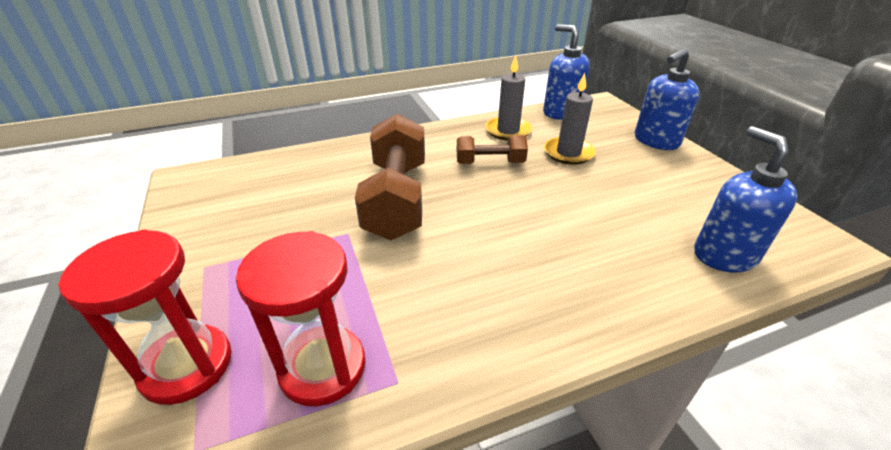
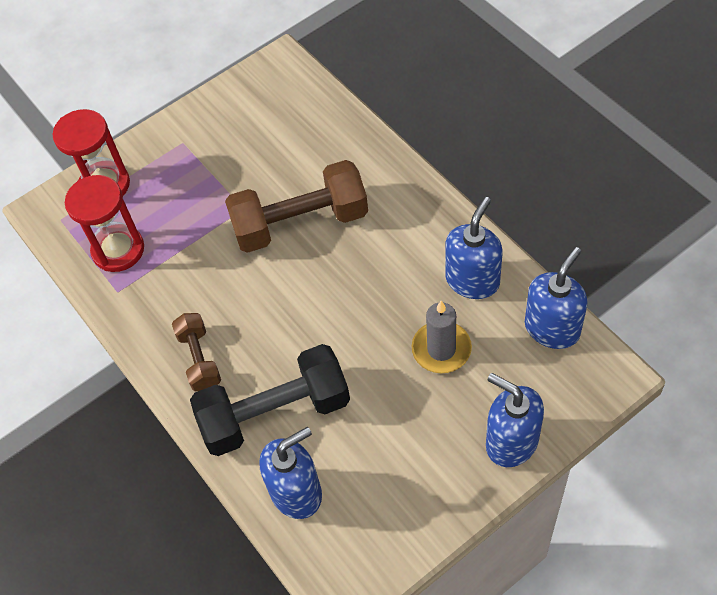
camera: 80 degrees right, 20 degrees up
brown dumbbell [457,135,528,164] -> brown dumbbell moved to [172,313,221,391]
grey candle [485,55,532,141] -> blue soap dispenser [445,197,503,299]
none -> black dumbbell [190,344,350,456]

